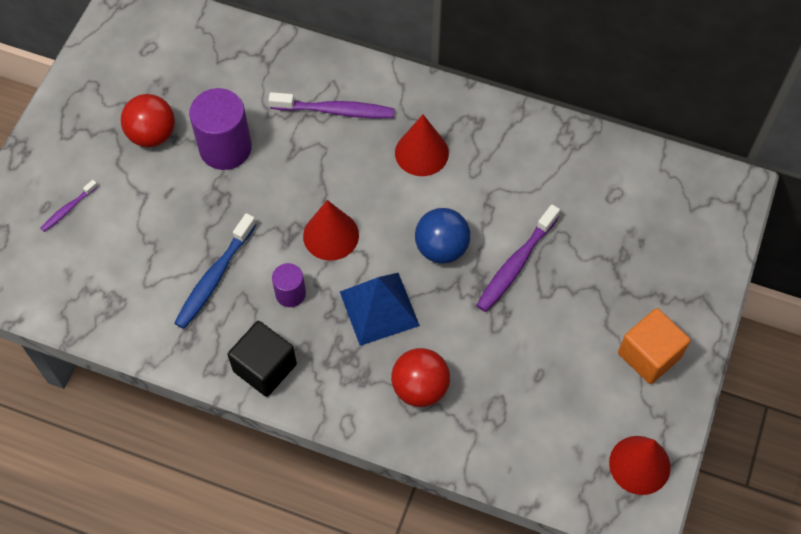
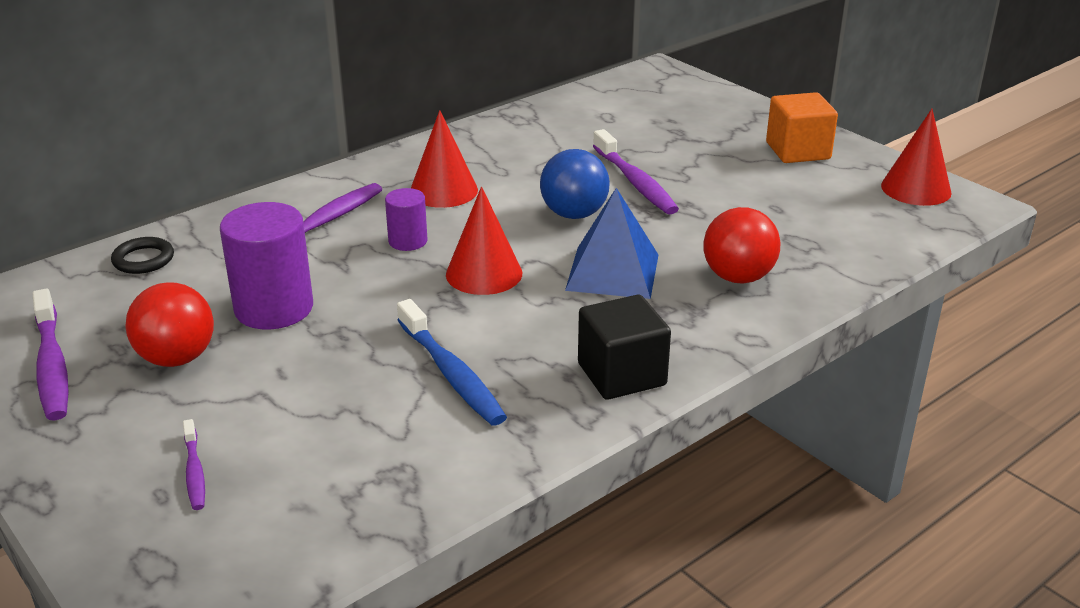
camera: 60 degrees left, 30 degrees down
purple cylinder [272,263,306,307] -> purple cylinder moved to [385,188,428,251]
none -> purple toothbrush [32,289,69,421]
none -> black ring [111,237,174,274]

